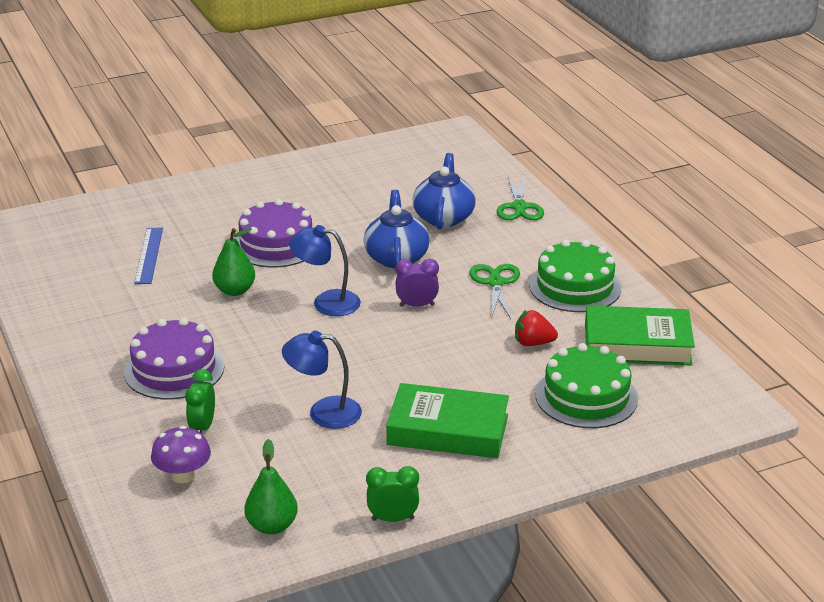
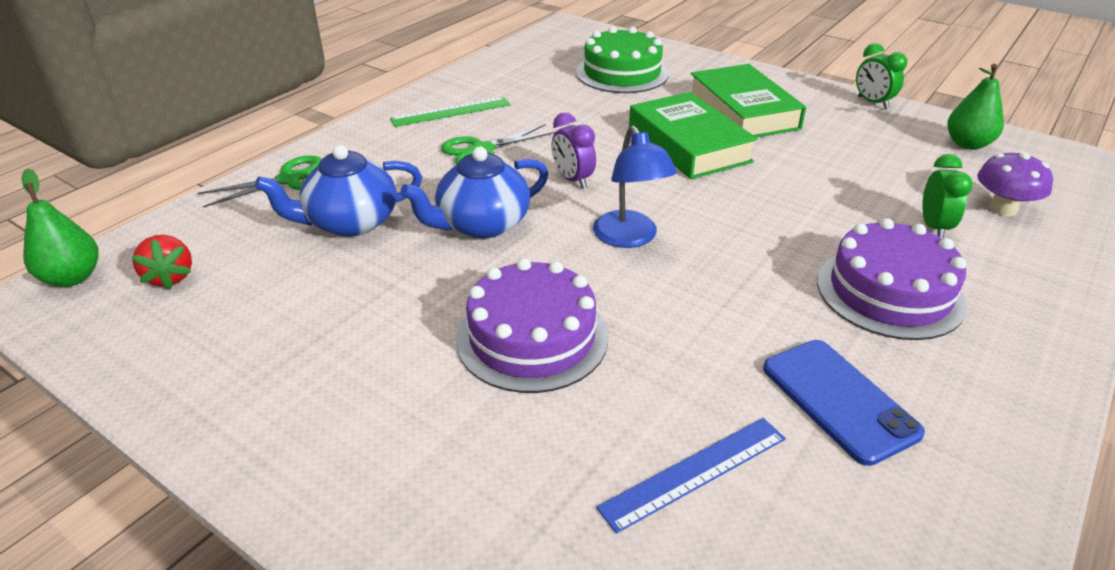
camera: 120 degrees left, 5 degrees up
green clock [185,369,215,434] -> green clock turned 60 degrees counterclockwise [922,154,973,239]
green pear [212,228,255,296] -> green pear moved to [21,168,99,287]
blue lamp [282,331,362,429] -> none
red strawberry [515,310,558,346] -> red strawberry moved to [132,235,192,289]
green cake [529,240,621,312] -> green ruler [390,97,511,127]
green book [585,306,695,366] -> green book moved to [629,92,758,179]
none -> blue phone [763,340,925,466]

